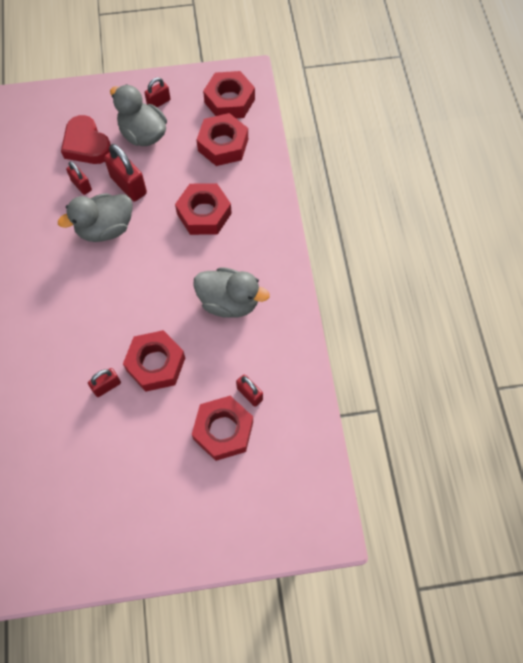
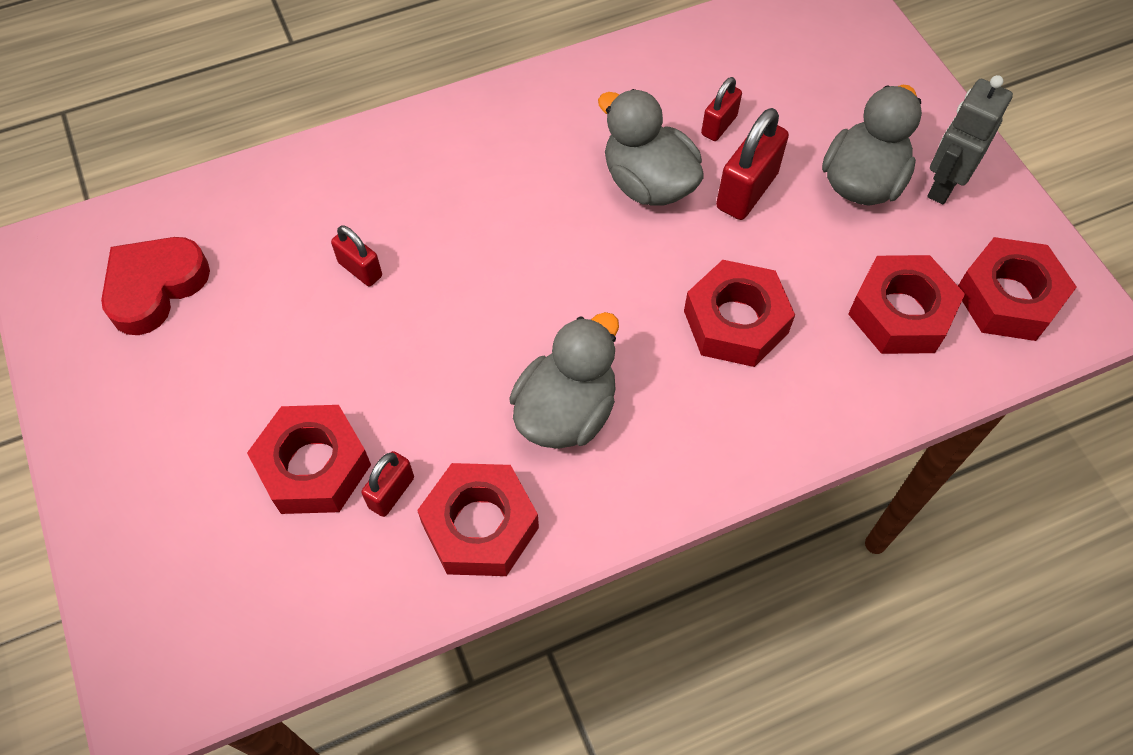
camera: 75 degrees right, 5 degrees down
red heart [61,115,111,164] -> red heart moved to [101,237,210,335]
red nut [123,330,185,392] -> red nut moved to [417,463,539,576]
red padlock [145,77,171,107] -> grey robot [927,75,1013,204]
grey duck [193,267,270,318] -> grey duck turned 150 degrees counterclockwise [509,312,619,449]

